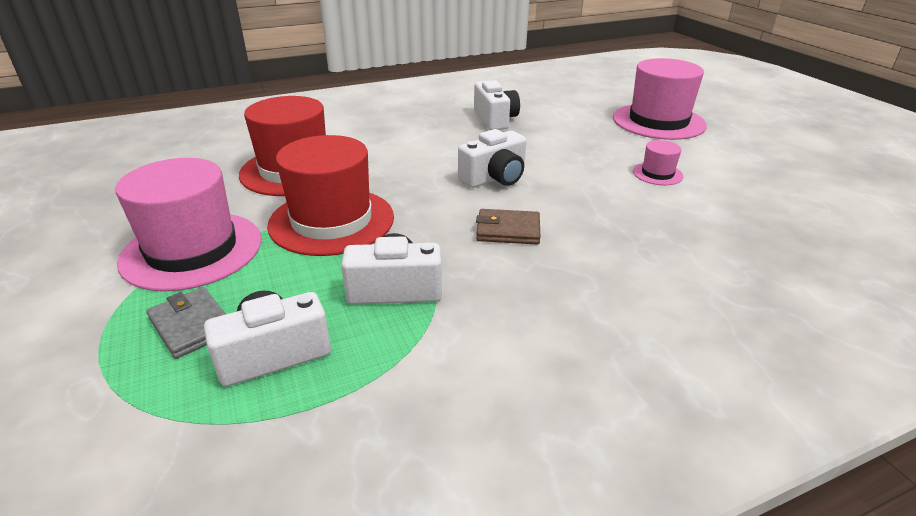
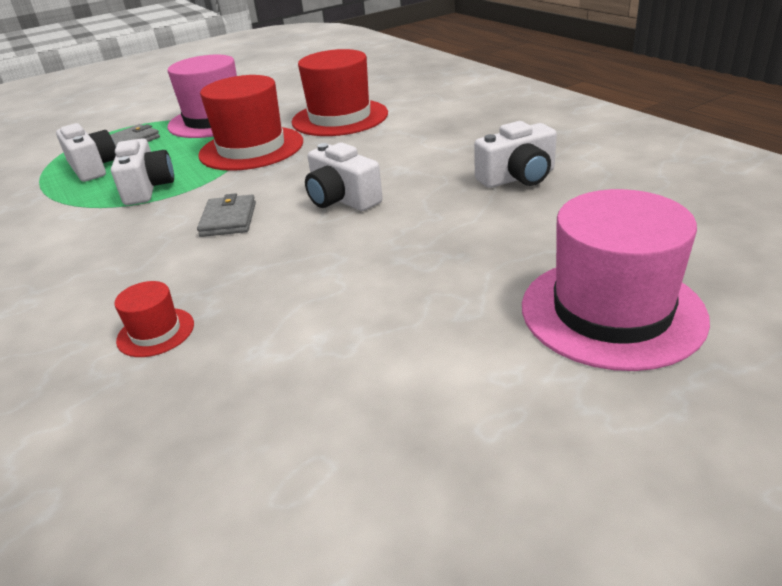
camera: 85 degrees right, 0 degrees up
brown wallet [476,209,540,245] -> grey wallet [197,193,256,237]
pink hat [633,140,684,185] -> none
none -> red hat [114,281,194,357]

